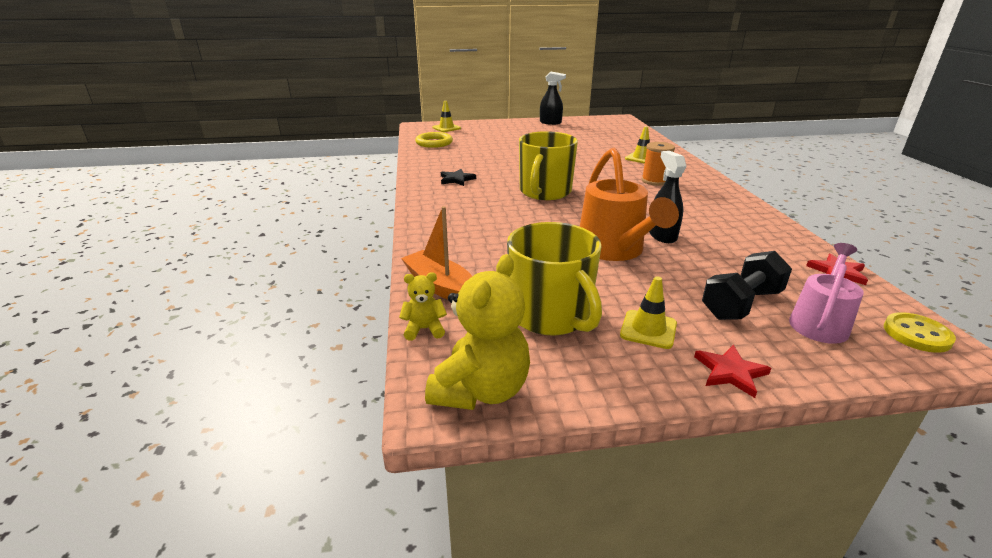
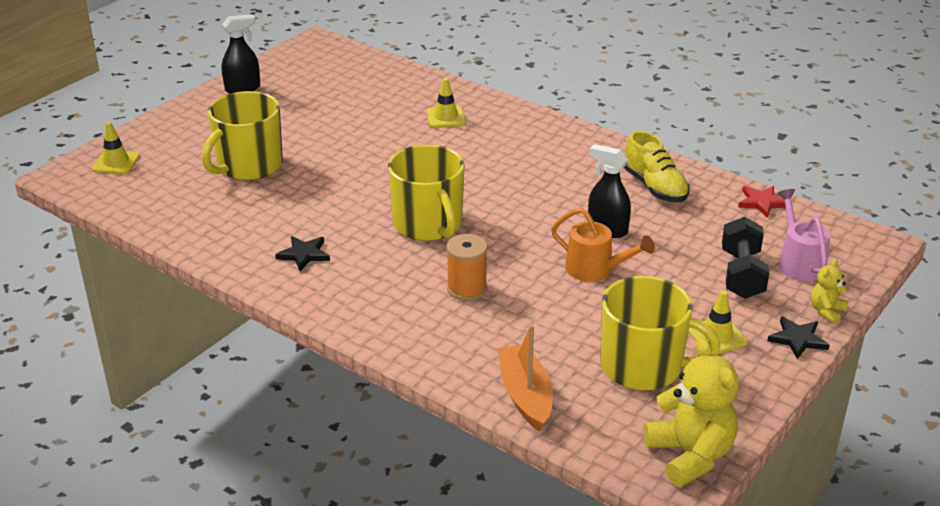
camera: 45 degrees left, 5 degrees up
yellow teddy bear [399,272,447,341] -> yellow teddy bear moved to [811,259,849,324]
orange boat [401,206,472,300] -> orange boat turned 75 degrees clockwise [498,324,553,431]
yellow ring [415,132,453,148] -> none
orange watering can [580,148,679,261] -> orange watering can [551,208,655,282], size x0.63
orange spool [642,142,675,186] -> orange spool moved to [446,234,488,301]
red star [694,345,771,398] -> black star [767,316,829,359]
yellow button [884,312,956,353] -> none
none -> yellow mug [202,91,283,180]
none -> yellow shoe [624,131,690,202]

